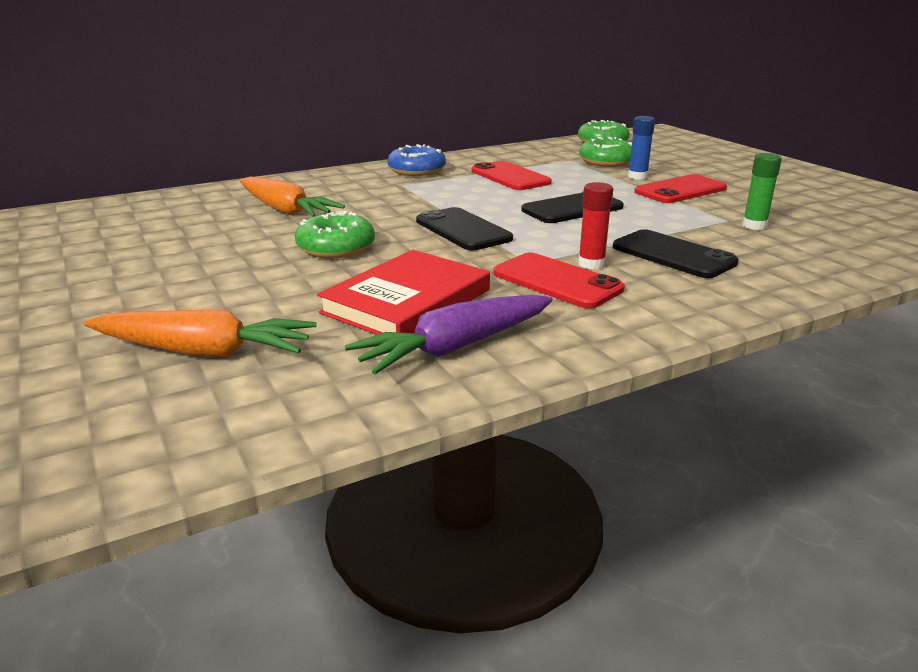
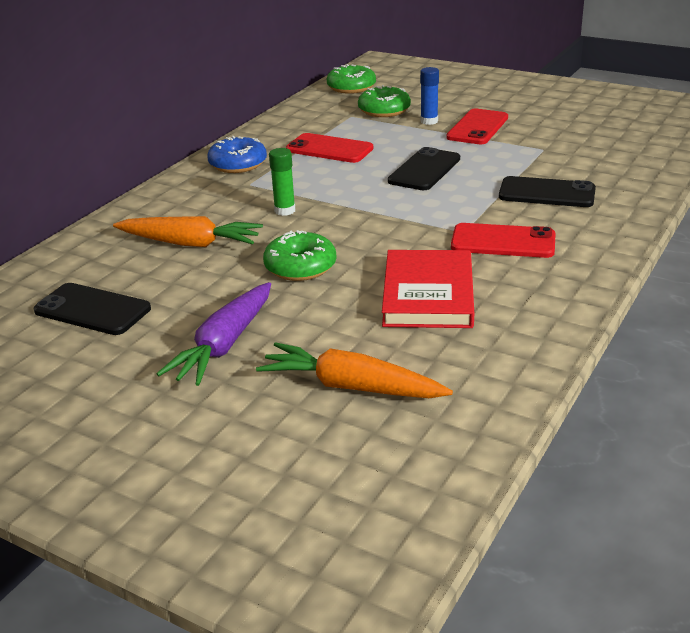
camera: 30 degrees left, 5 degrees up
orange carrot [84,310,316,357] -> orange carrot turned 135 degrees counterclockwise [256,342,453,398]
purple carrot [345,295,553,375] -> purple carrot moved to [157,282,271,386]
black phone [416,207,513,250] -> black phone moved to [34,283,151,335]
red glue stick [578,182,613,270] -> none
green glue stick [742,153,782,230] -> green glue stick moved to [269,148,295,216]

